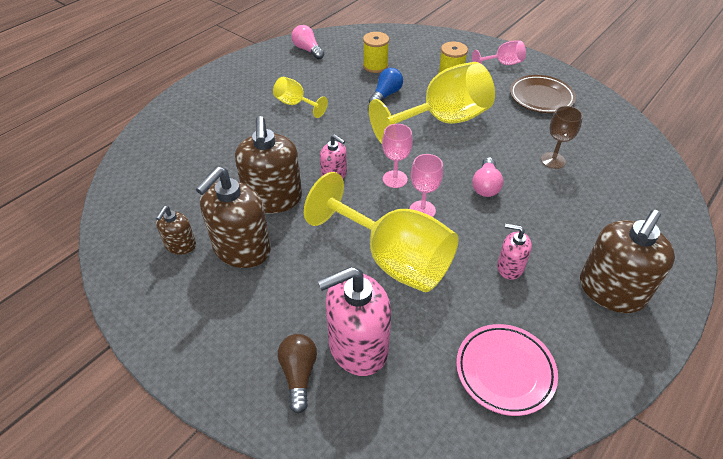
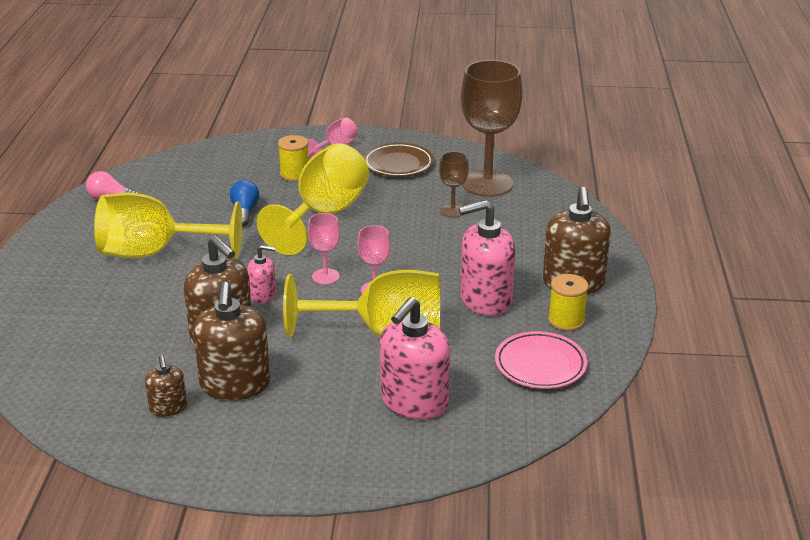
camera: 35 degrees left, 15 degrees down
yellow goblet [273,77,328,118] -> yellow goblet [94,193,242,259], size x2.11
brown light bulb [278,334,317,413] -> none
yellow spool [363,32,389,73] -> yellow spool moved to [548,274,589,331]
pink light bulb [472,157,503,197] -> none
pink soap dispenser [497,224,532,280] -> pink soap dispenser [458,200,515,316], size x1.92
none -> brown goblet [461,60,522,197]

